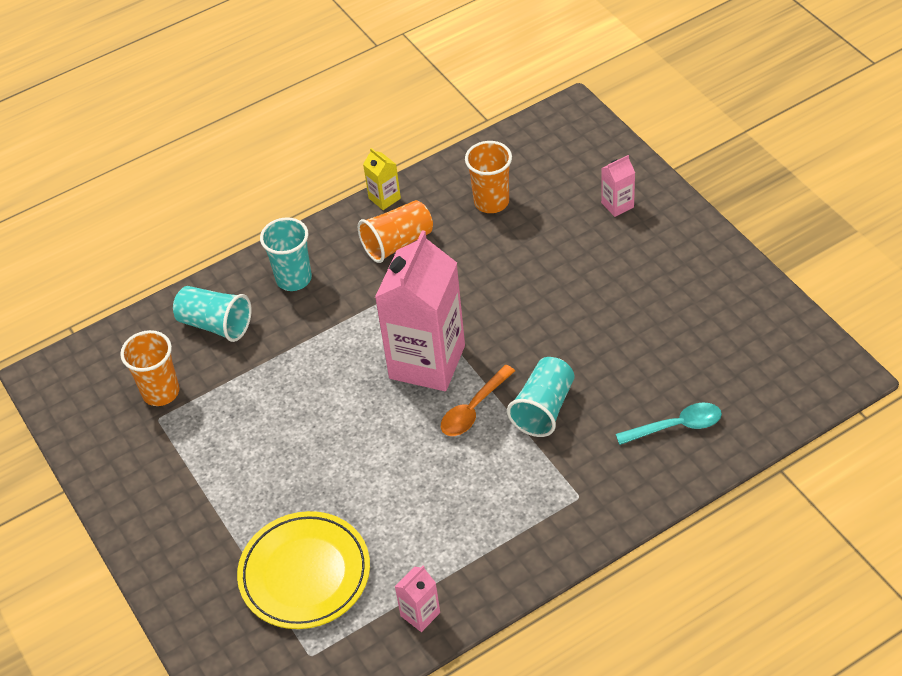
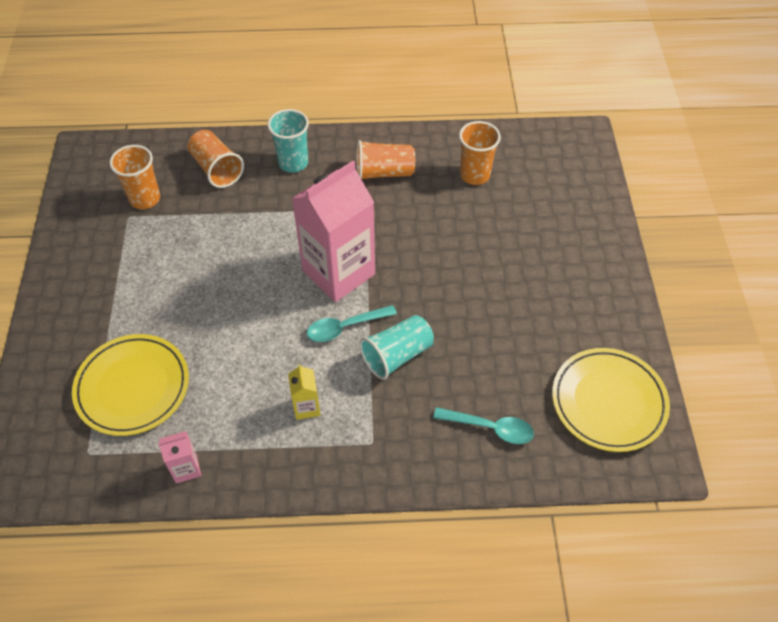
camera: 25 degrees right, 5 degrees up
turquoise cup [173,286,252,342] -> orange cup [188,130,244,188]
yellow carton [363,148,401,210] -> yellow carton moved to [288,364,320,420]
orange spoon [441,365,515,436] -> turquoise spoon [307,305,397,342]
pink carton [601,155,635,217] -> none
none -> yellow plate [552,348,670,452]

